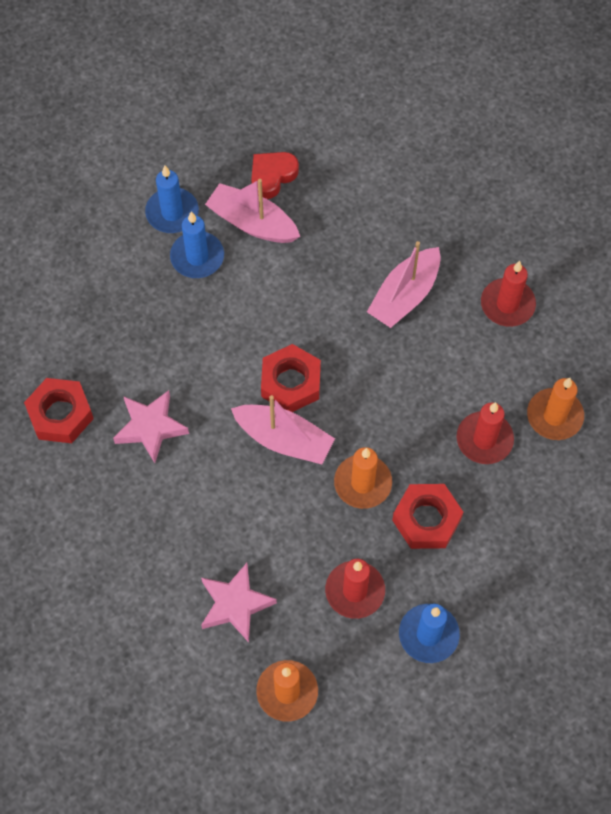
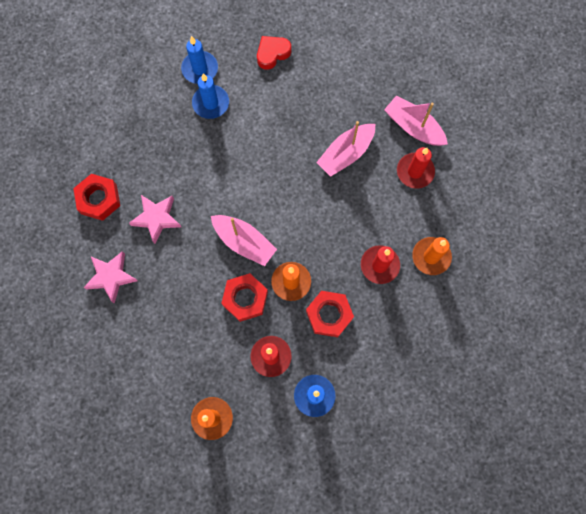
camera: 10 degrees right, 10 degrees up
pink star [201,563,277,642] -> pink star moved to [83,251,138,303]
pink boat [205,179,300,243] -> pink boat moved to [384,96,448,146]
red nut [261,344,321,412] -> red nut moved to [221,273,268,322]

